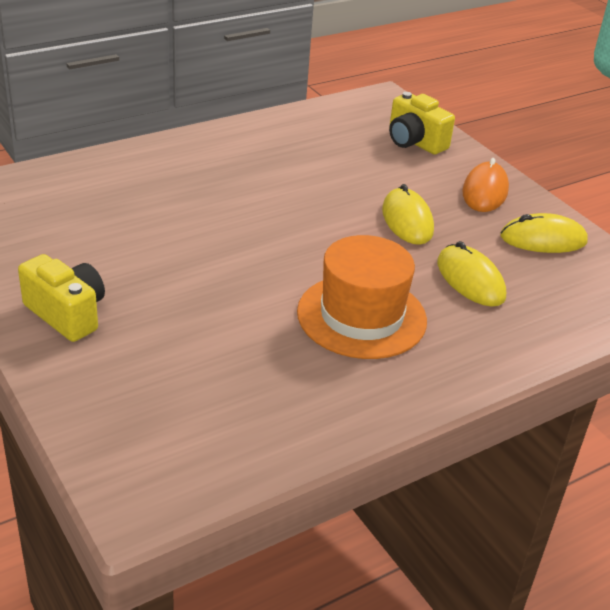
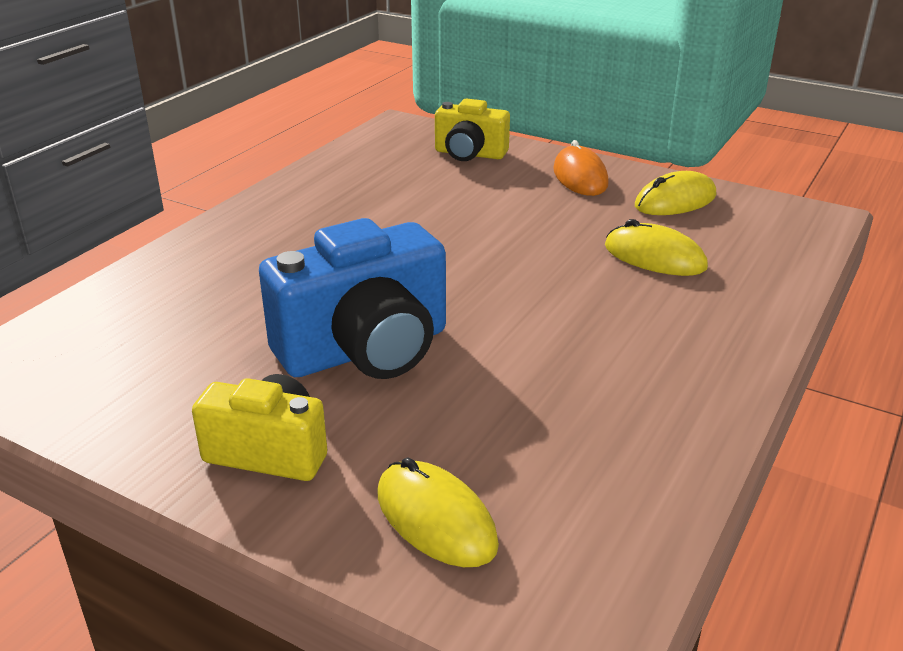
camera: 25 degrees left, 5 degrees down
orange hat [297,235,427,359] -> none
yellow mouse [382,184,434,245] -> yellow mouse moved to [377,457,499,567]
none -> blue camera [259,218,446,379]

